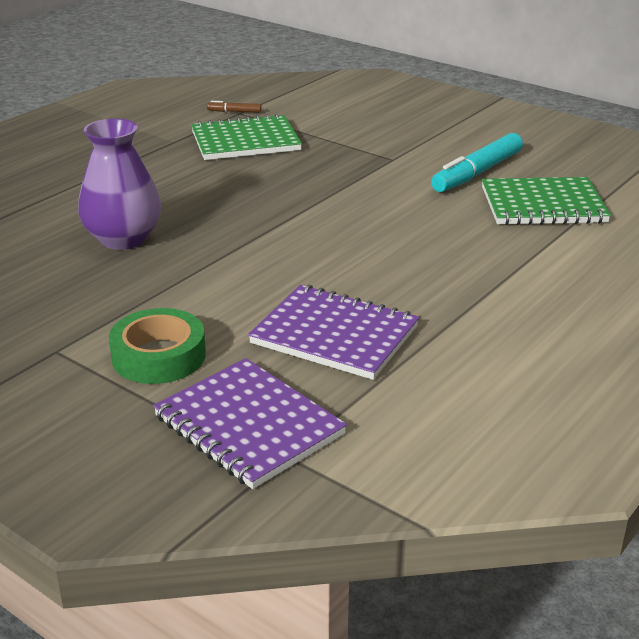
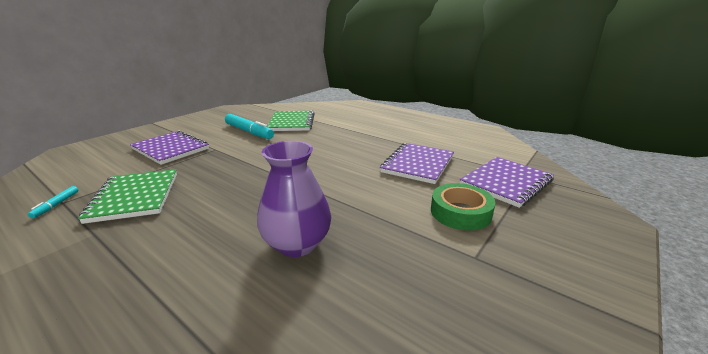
camera: 90 degrees left, 5 degrees down
brown marker [207,101,262,113] -> turquoise marker [28,186,79,218]
none -> purple notebook [130,131,209,165]

